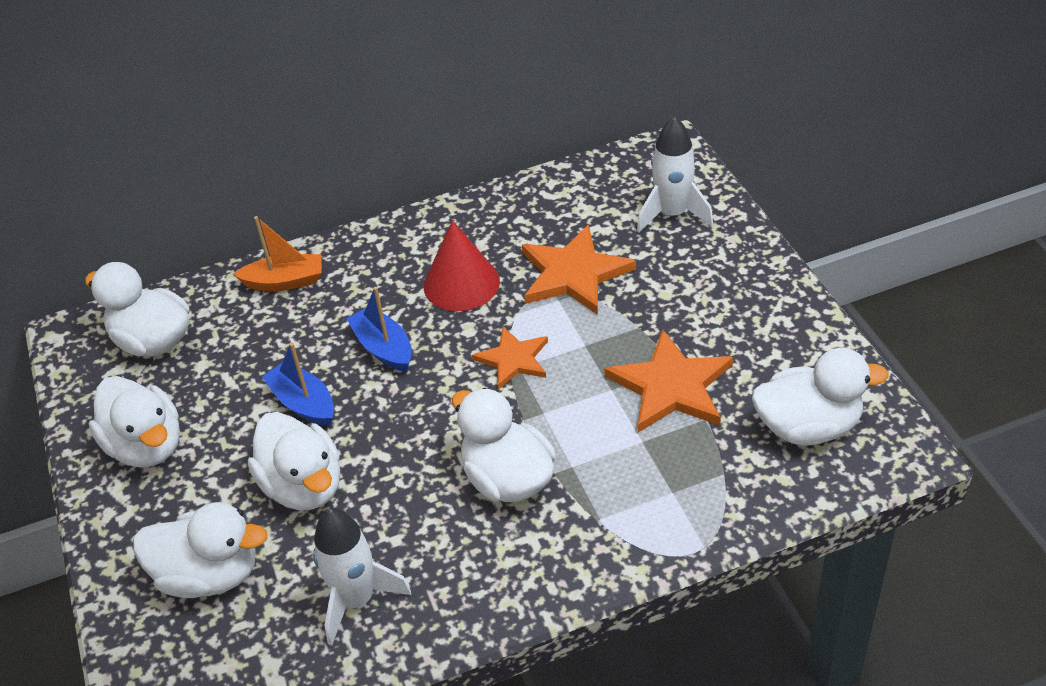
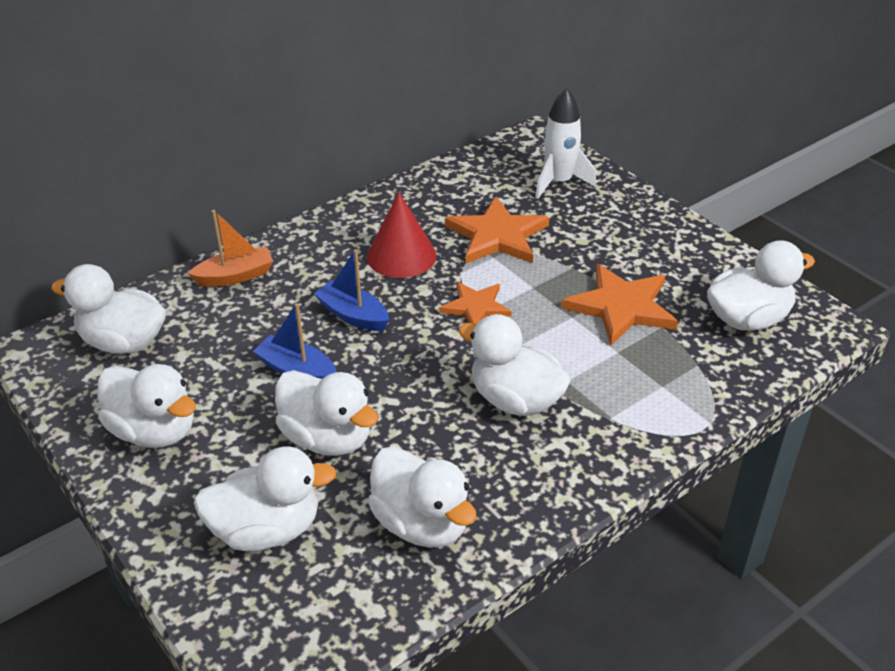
camera: 20 degrees left, 5 degrees down
white rocket [313,508,411,646] -> white duck [368,446,477,548]

